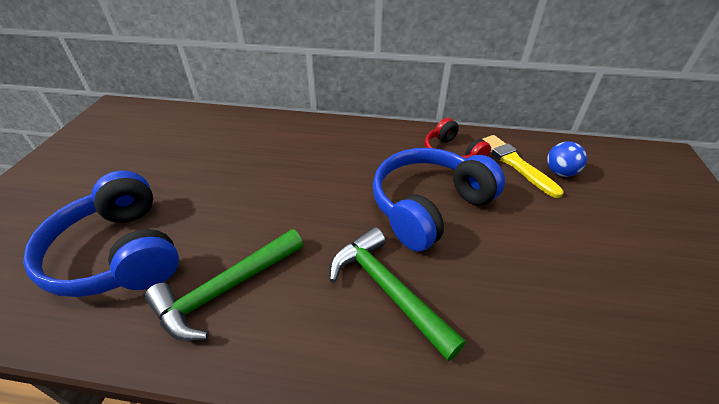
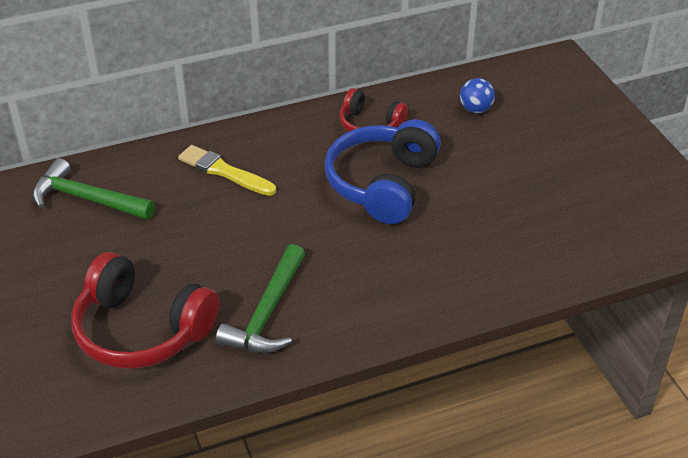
camera: 30 degrees left, 0 degrees up
blue headphones [23,171,179,297] -> red headphones [71,252,219,369]
green hammer [330,227,466,361] -> green hammer moved to [32,158,155,220]
yellow brush [483,135,563,198] -> yellow brush moved to [178,145,276,196]

